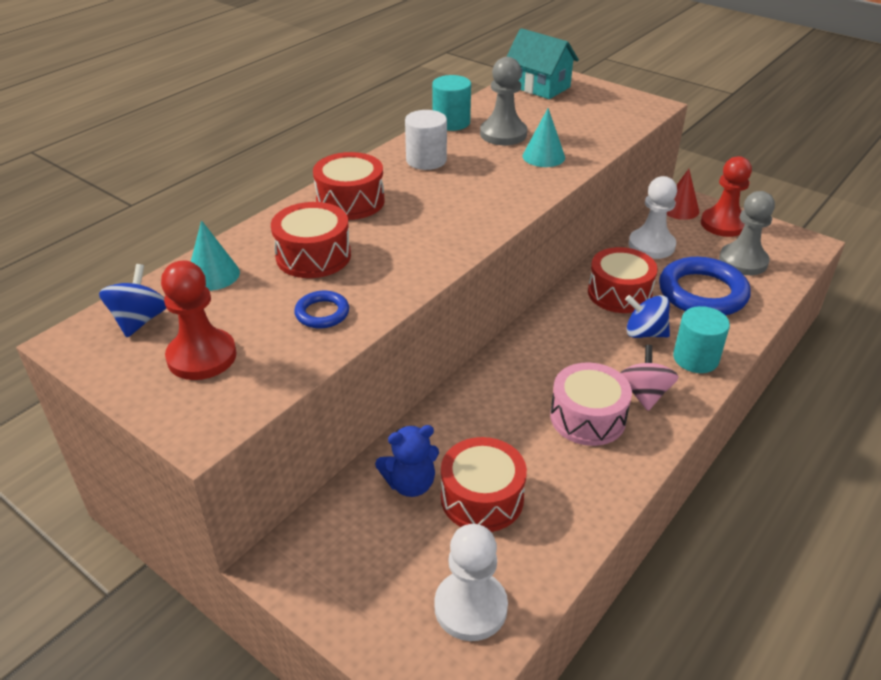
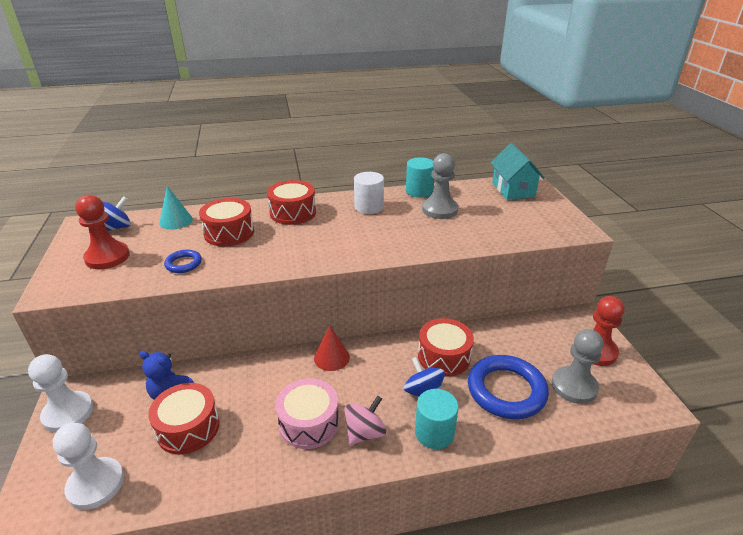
camera: 40 degrees right, 5 degrees down
turquoise cone [523,108,565,167] -> none
white pawn [629,176,677,259] -> white pawn moved to [28,354,93,432]
red cone [667,169,699,220] -> red cone moved to [314,326,350,371]

